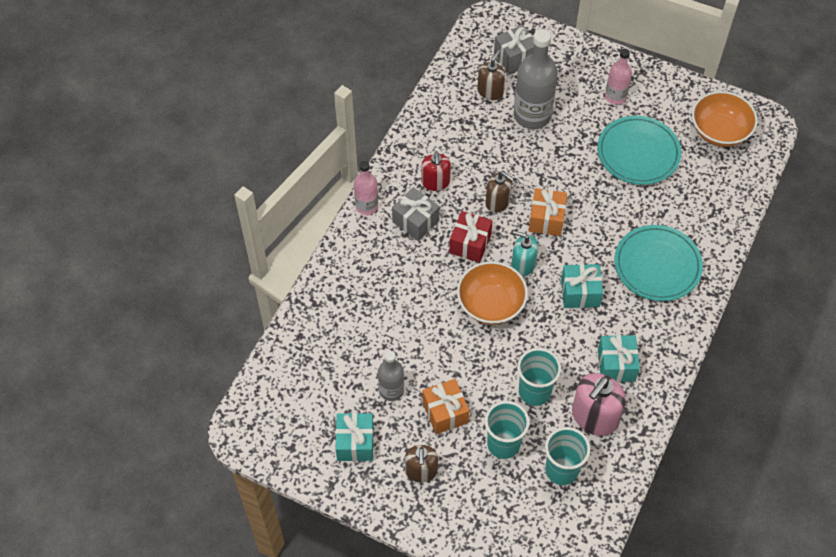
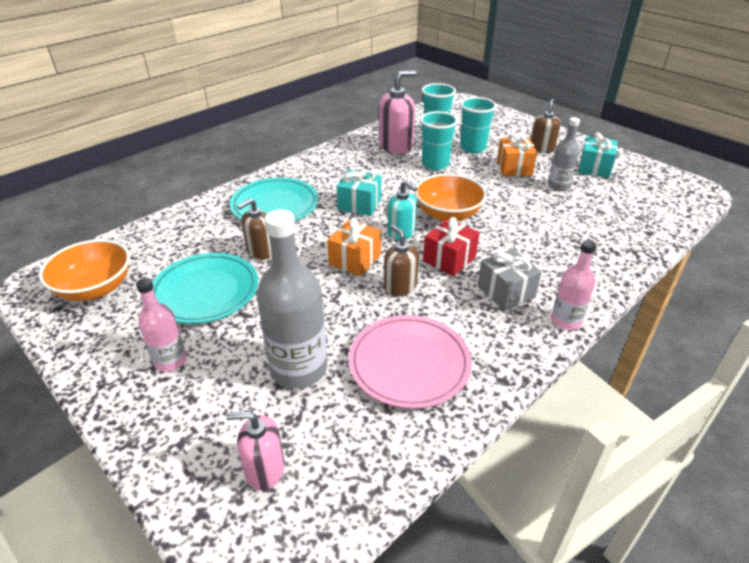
camera: 160 degrees left, 20 degrees down
red soap dispenser [421,151,451,191] -> none
brown soap dispenser [477,50,505,100] -> brown soap dispenser moved to [237,198,272,259]
grey gift [494,25,534,73] -> pink soap dispenser [226,411,285,491]
turquoise gift [598,335,640,382] -> none
none -> pink plate [349,315,472,409]

